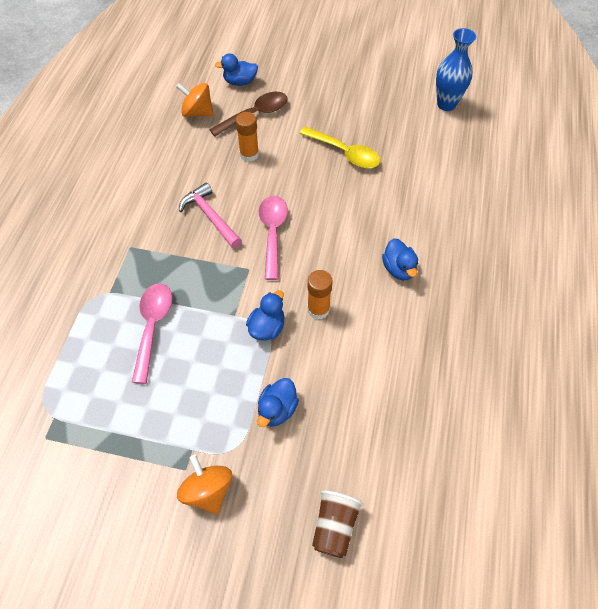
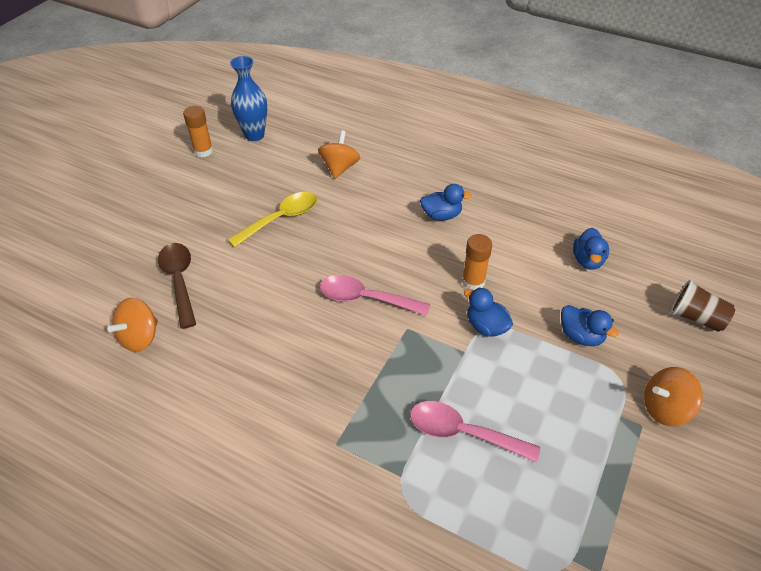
camera: 75 degrees left, 10 degrees down
pink hammer [179,182,242,248] -> none
blue duck [215,53,258,86] -> blue duck moved to [573,228,609,270]
orange glue stick [236,112,259,162] -> orange glue stick moved to [183,106,213,157]
none -> orange spinning top [318,130,360,179]

